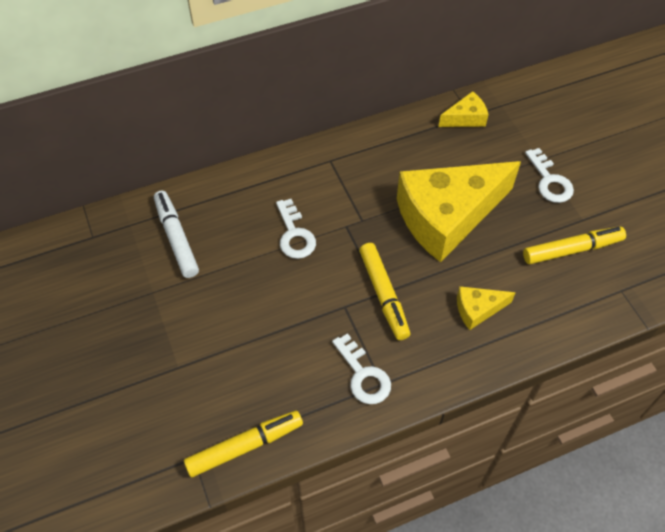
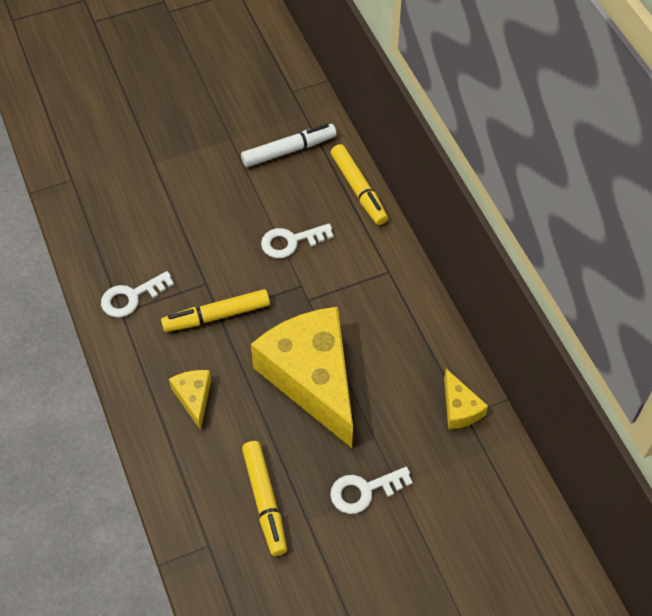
camera: 90 degrees right, 0 degrees up
yellow marker [184,410,303,477] -> yellow marker moved to [331,144,388,225]

